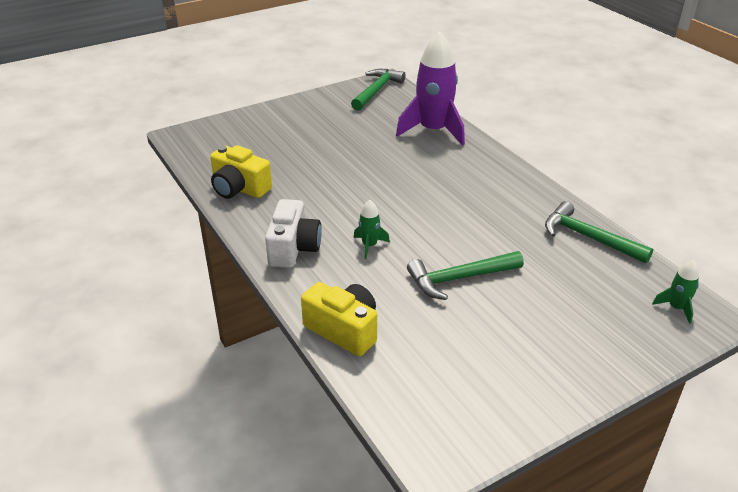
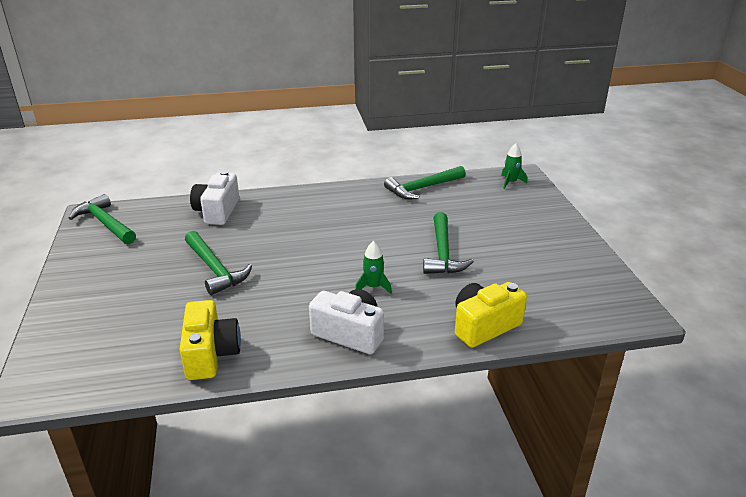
camera: 70 degrees left, 5 degrees down
yellow camera [210,145,272,199] -> yellow camera turned 60 degrees counterclockwise [179,300,241,380]
purple rocket [396,31,465,146] -> white camera [190,171,239,225]
none -> green hammer [185,231,252,295]

